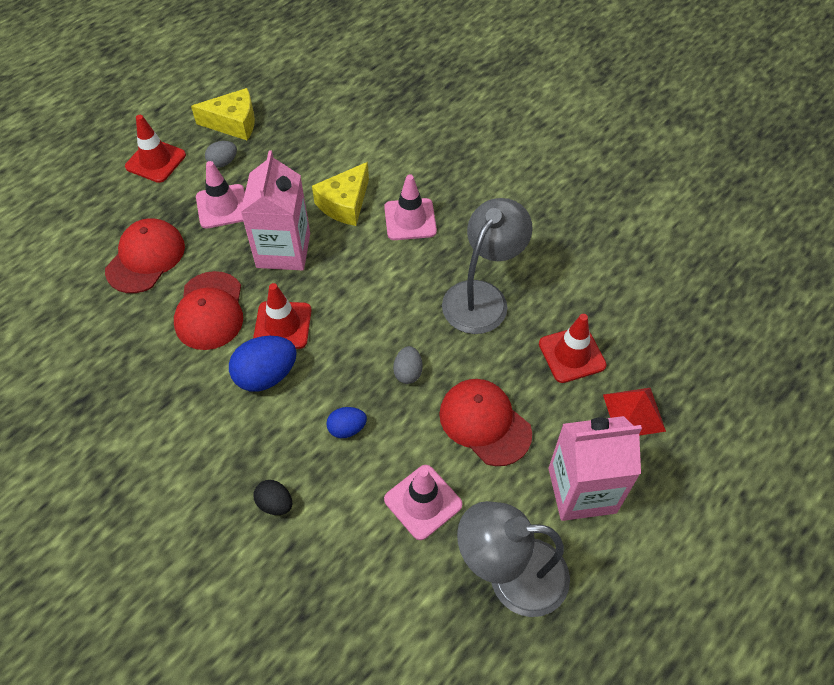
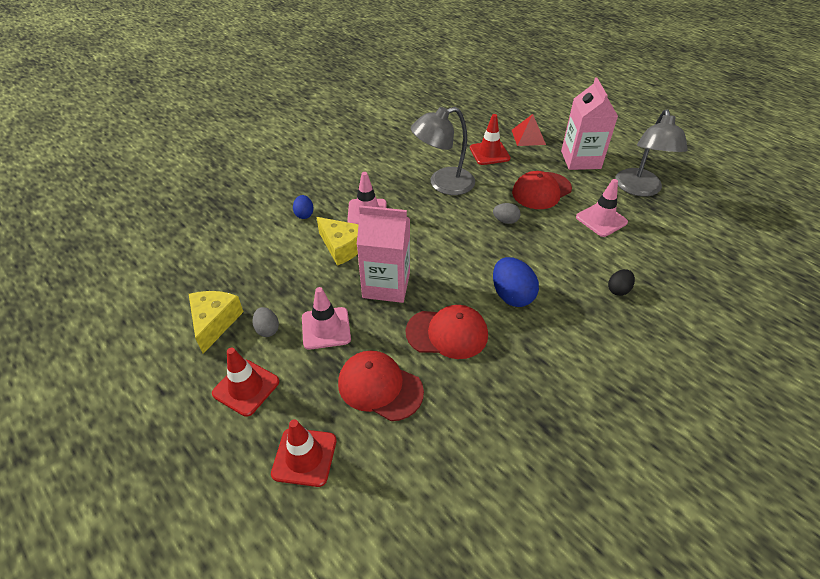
camera: 85 degrees left, 10 degrees down
red traffic cone [253,283,312,349] -> red traffic cone moved to [271,419,337,487]
blue egg [326,407,367,438] -> blue egg moved to [293,195,314,219]
grey lamp [442,198,533,334] -> grey lamp turned 60 degrees counterclockwise [411,107,475,195]

